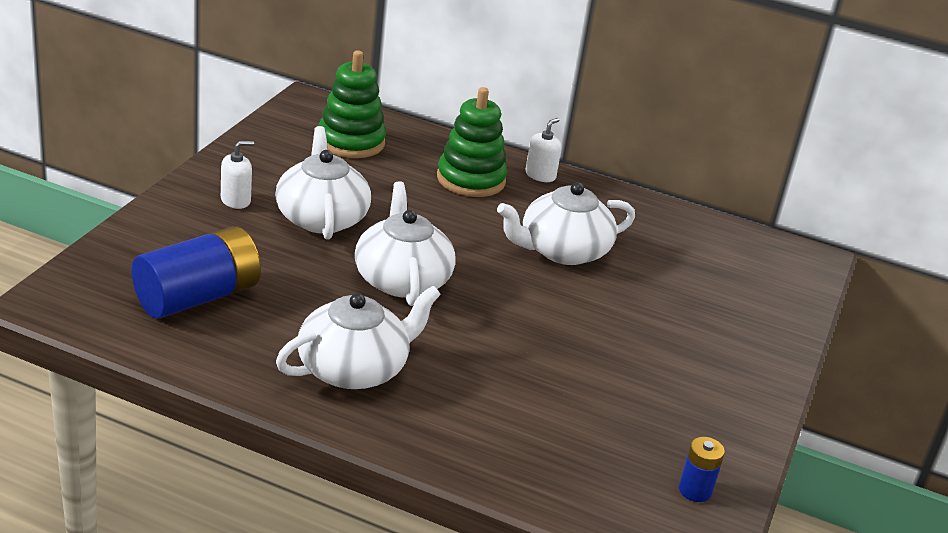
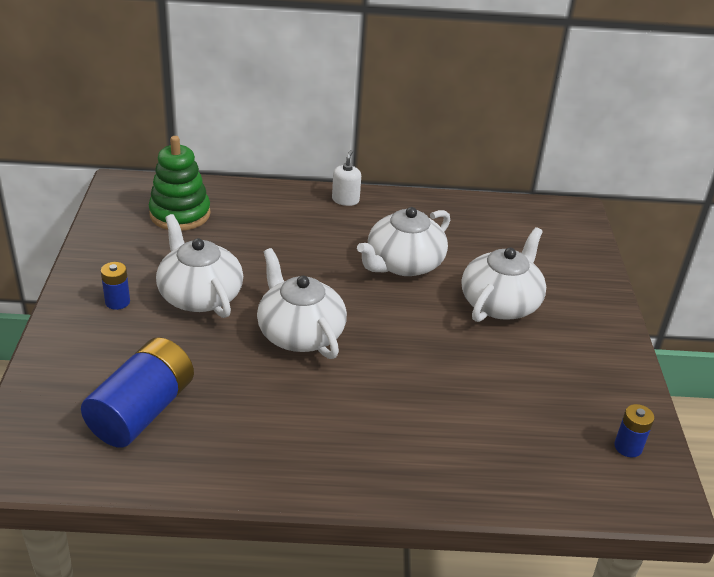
camera: 20 degrees left, 5 degrees up
white soap dispenser [221,141,254,209] -> blue battery [101,262,130,310]
white teapot [276,286,441,389] -> white teapot moved to [462,227,546,322]
green stacking toy [437,87,508,197] -> none

